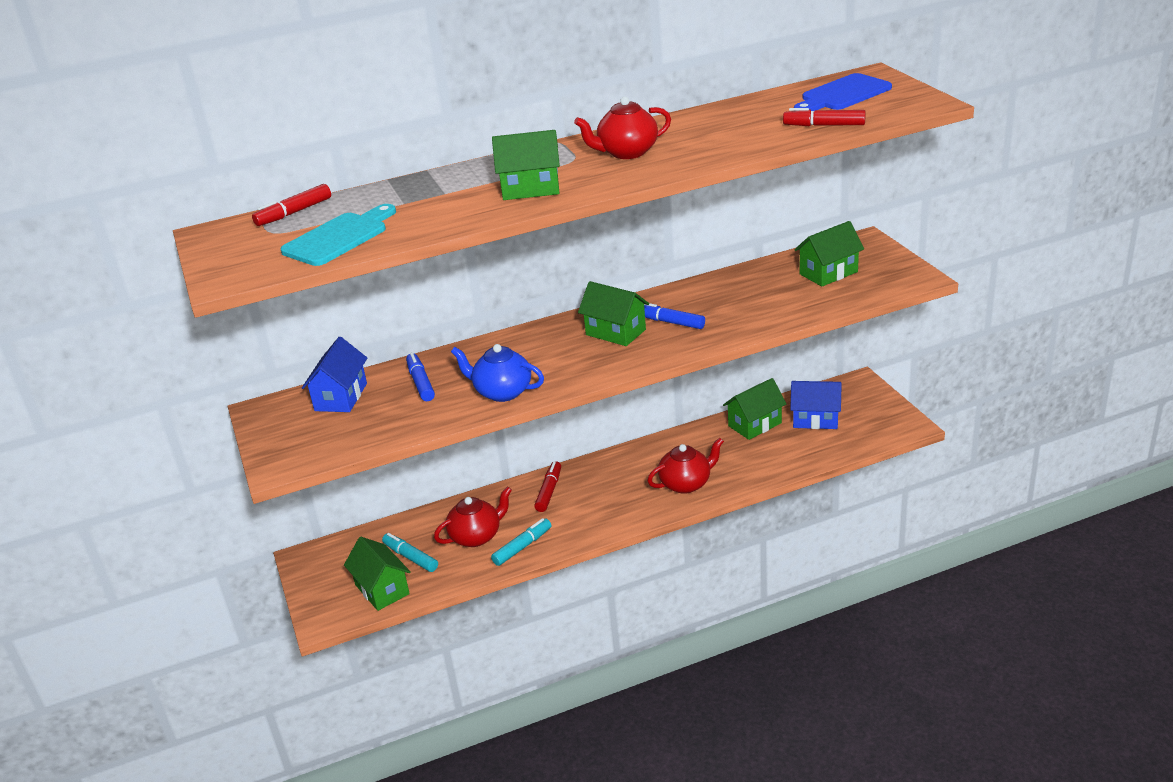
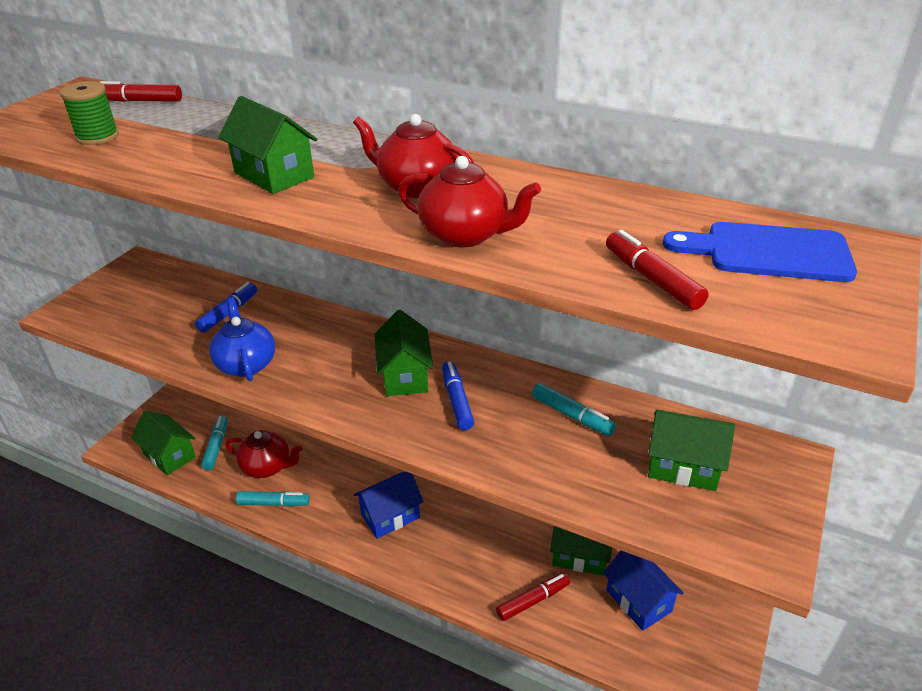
camera: 45 degrees right, 5 degrees up
turquoise cutting board [280,204,396,266] -> green spool [60,81,119,145]
blue house [302,337,367,412] -> blue house moved to [354,472,424,539]
green house [344,537,411,611] -> green house turned 60 degrees counterclockwise [131,411,196,476]
red marker [534,461,561,512] -> red marker moved to [496,573,570,621]
red teapot [648,438,724,494] -> red teapot moved to [398,156,541,247]
none -> turquoise marker [532,383,616,436]

